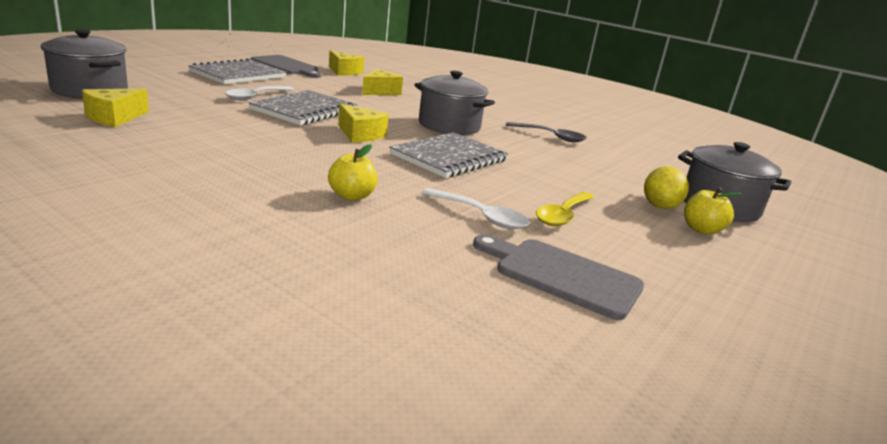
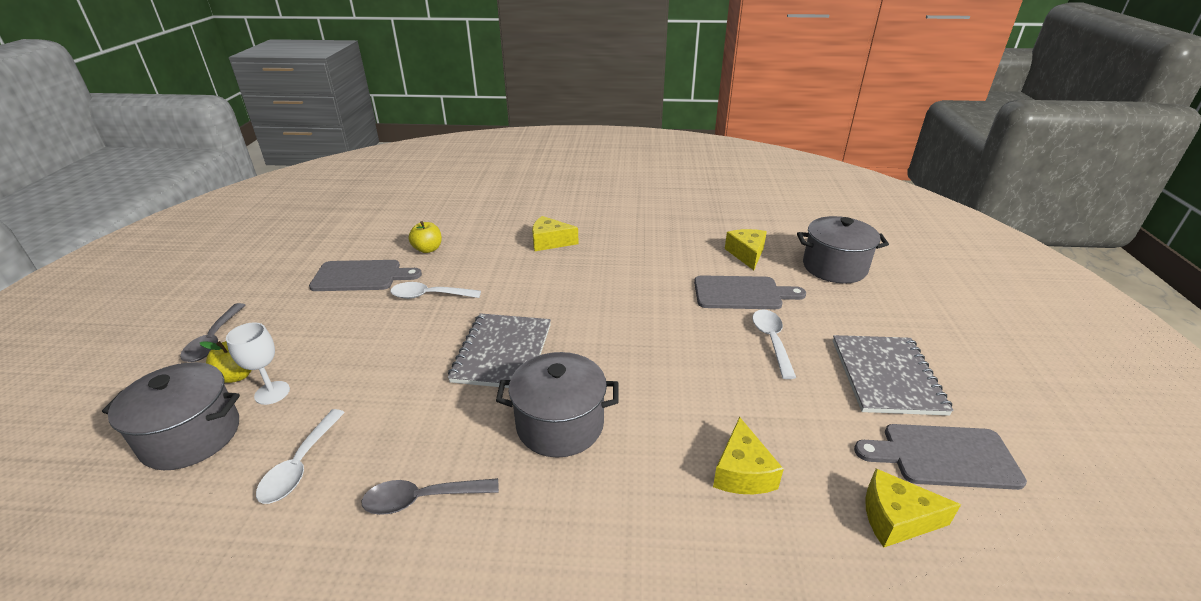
camera: 150 degrees right, 10 degrees up
grey notebook [249,90,357,125] -> none
yellow apple [328,144,378,201] -> yellow apple moved to [409,221,442,253]
yellow cheese [338,104,389,143] -> yellow cheese moved to [532,216,579,251]
yellow spoon [536,192,594,226] -> none
yellow lemon [644,166,689,209] -> white goblet [226,322,290,405]
none -> grey spoon [180,303,245,362]
none -> white spoon [256,409,345,504]
none -> grey cutting board [694,275,806,309]

